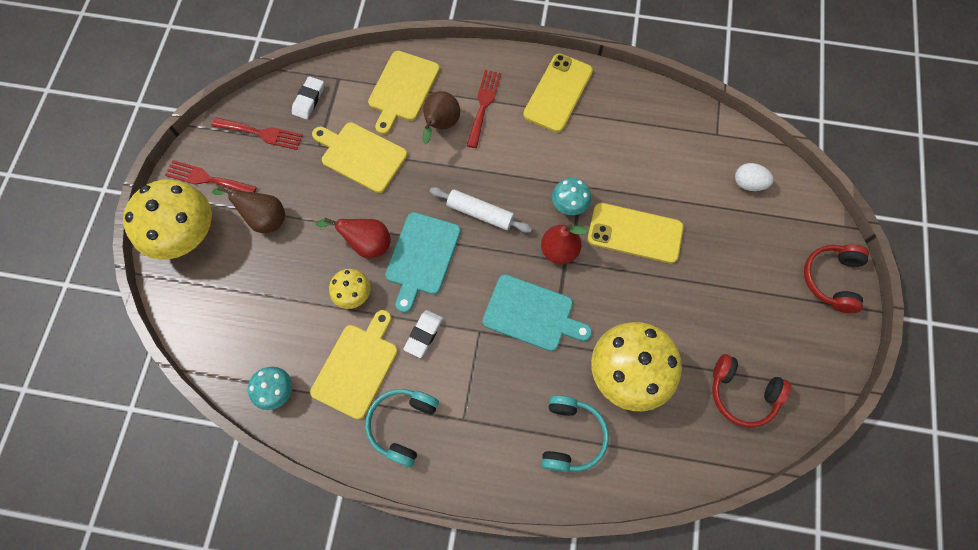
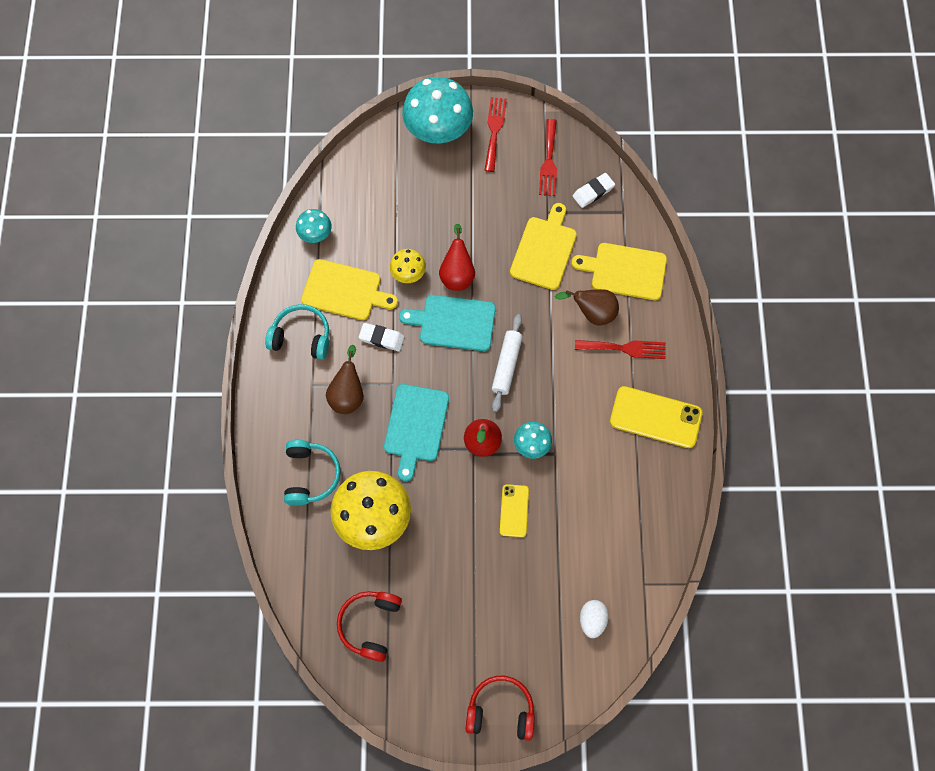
camera: 80 degrees right, 0 degrees up
yellow mushroom [123,179,212,260] -> turquoise mushroom [402,77,473,143]
brown pear [212,186,285,233] -> brown pear moved to [326,345,364,414]
white eraser [292,76,324,119] -> white eraser turned 45 degrees counterclockwise [573,173,615,208]
turquoise headphones [541,395,609,472] -> turquoise headphones turned 90 degrees counterclockwise [284,440,341,505]
yellow phone [588,203,684,263] -> yellow phone [500,484,529,537], size x0.58

